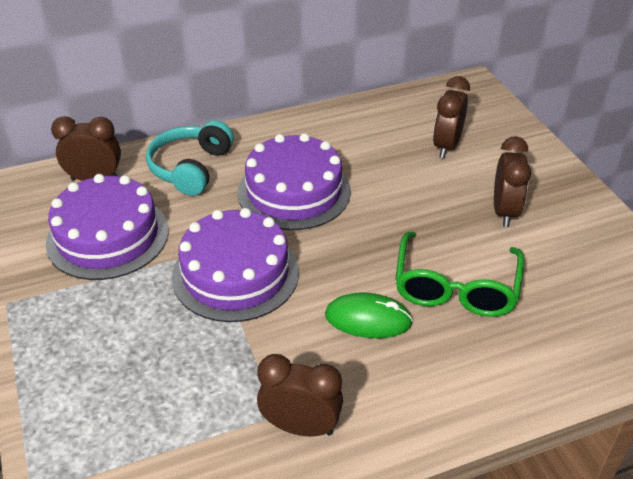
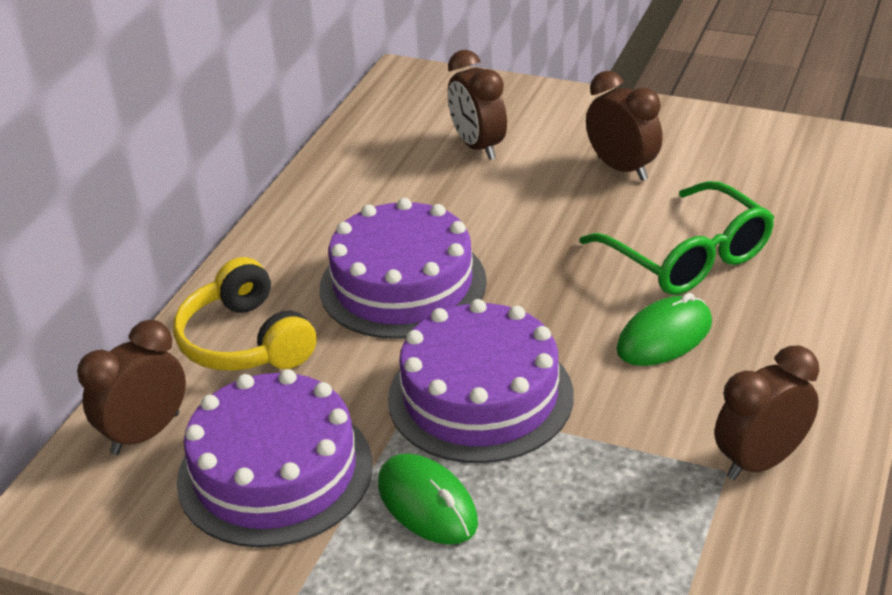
camera: 45 degrees left, 5 degrees down
turquoise headphones [146,120,234,196] -> yellow headphones [173,257,317,371]
none -> green mouse [378,453,478,545]

